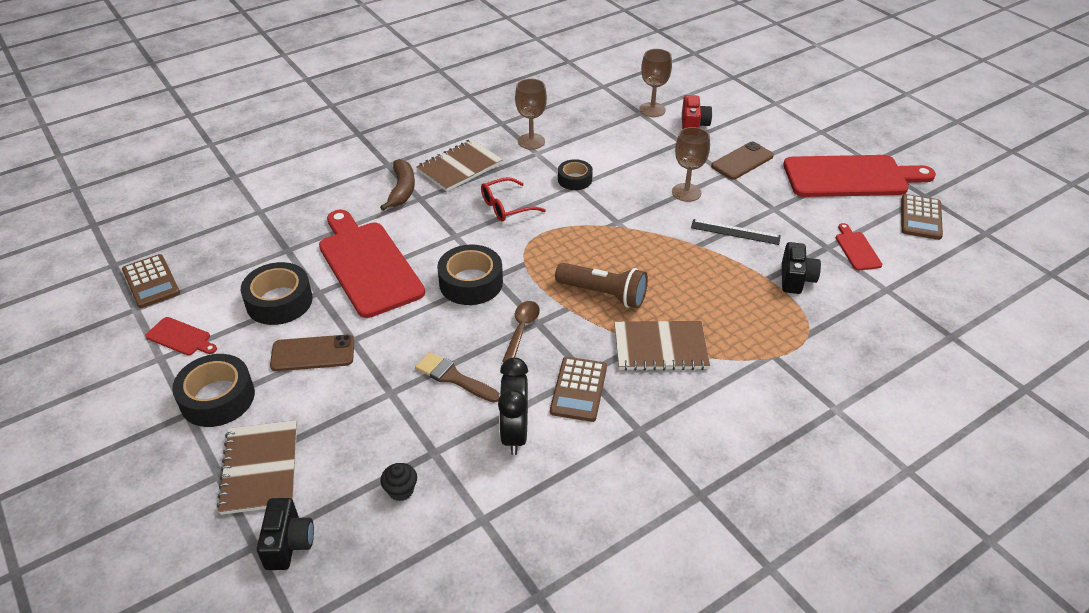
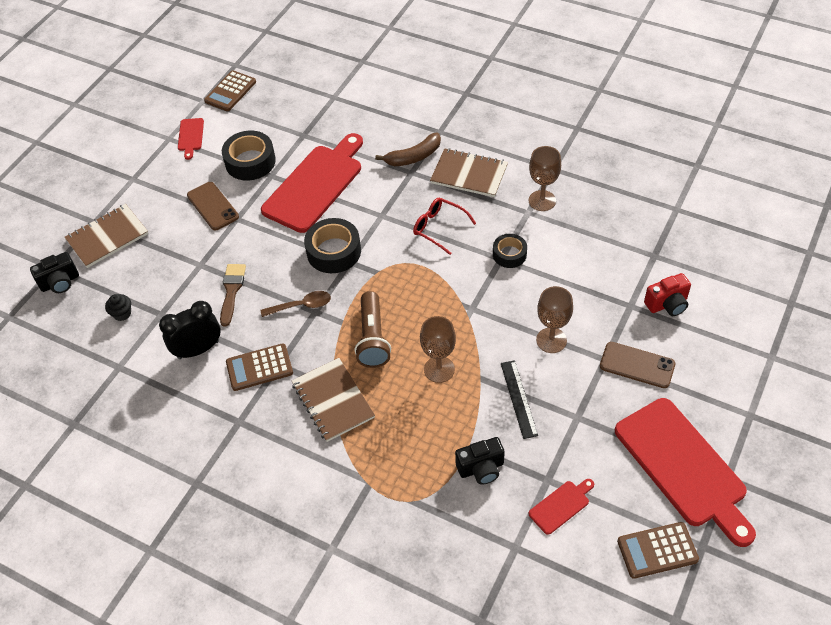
camera: 65 degrees right, 10 degrees up
black tape [172,354,255,427] -> none
brown goblet [639,49,672,117] -> brown goblet moved to [420,316,456,383]

